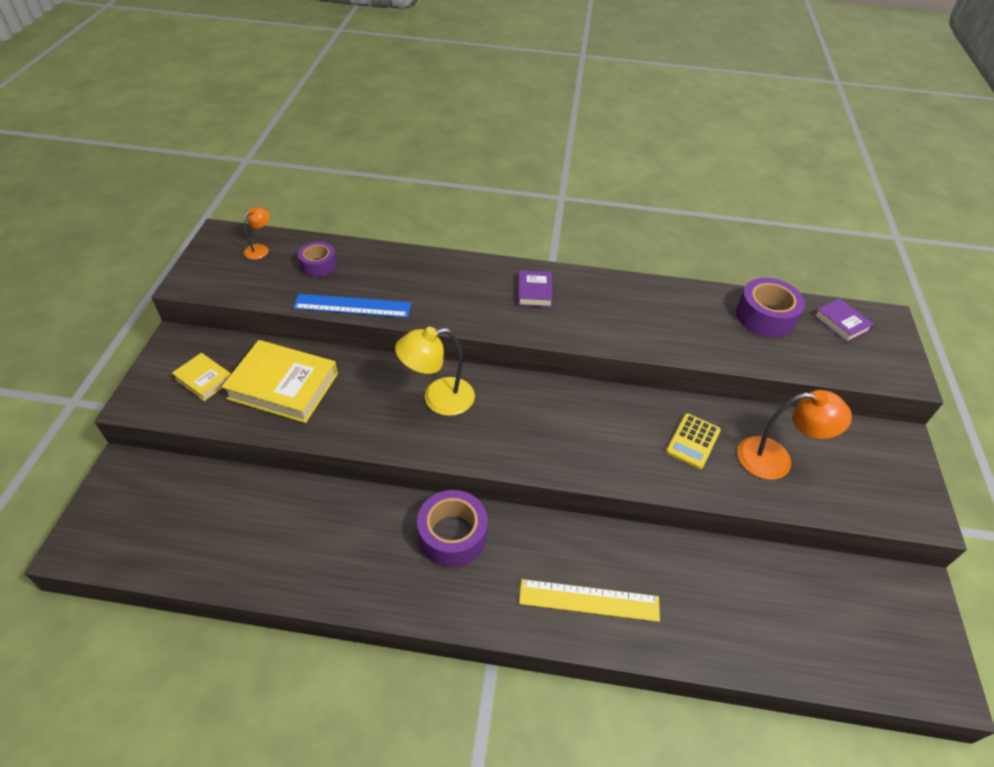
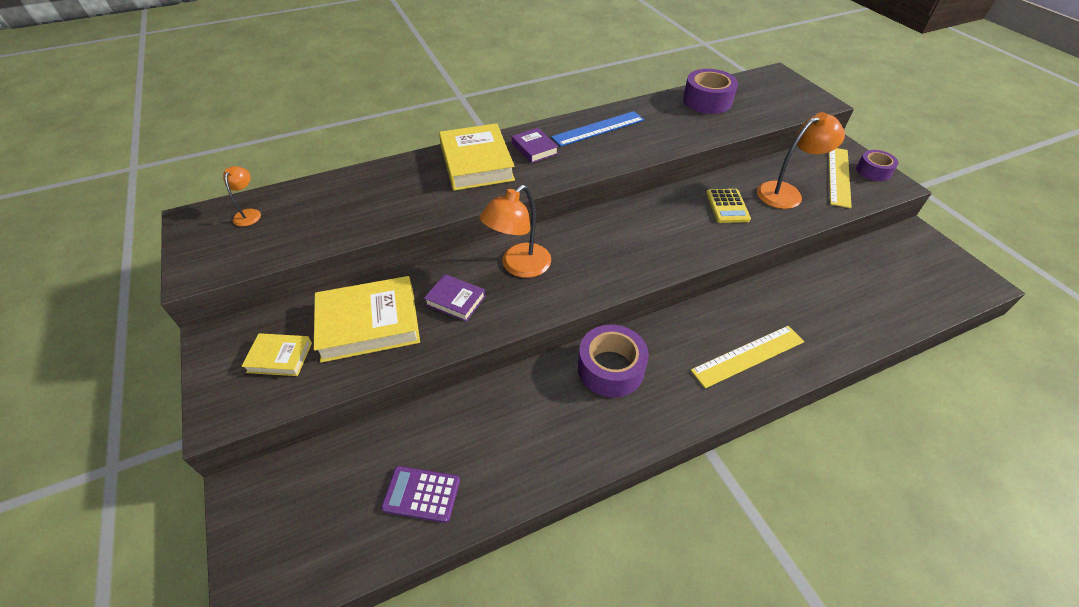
camera: 30 degrees left, 0 degrees up
blue ruler [293,294,411,318] -> blue ruler moved to [551,111,644,147]
purple tape [298,241,337,277] -> purple tape moved to [856,150,898,181]
yellow lamp [395,327,475,416] -> orange lamp [480,185,551,278]
purple book [814,298,874,342] -> purple book moved to [424,274,485,322]
none -> purple calculator [381,466,460,523]
none -> yellow book [439,123,515,191]
none -> yellow ruler [829,148,852,208]

